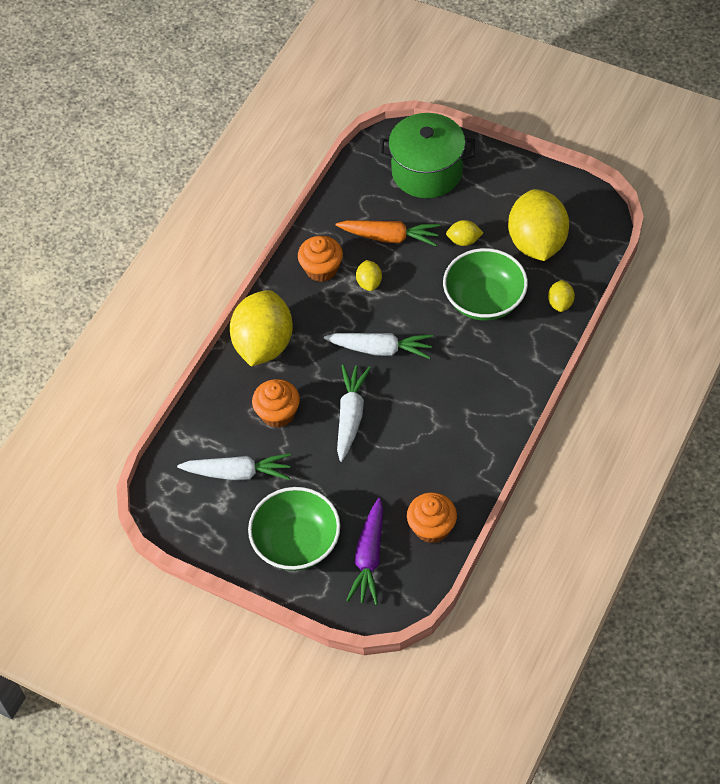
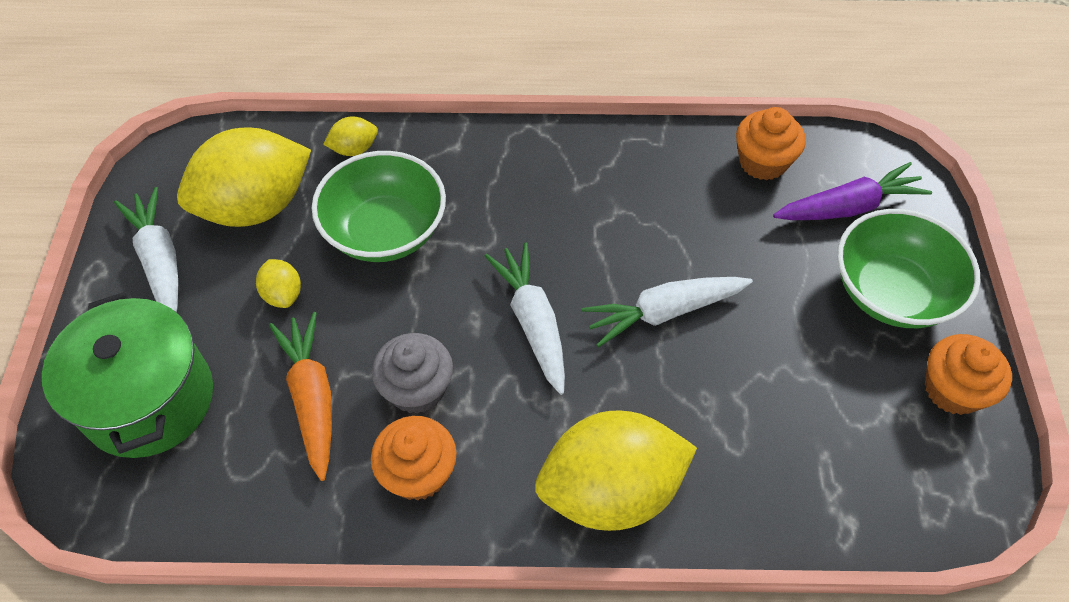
camera: 120 degrees left, 0 degrees up
white carrot [177,453,291,480] -> white carrot moved to [114,187,178,313]
orange cupcake [252,379,300,428] -> orange cupcake moved to [925,334,1012,415]
yellow lemon [356,260,382,291] -> grey cupcake [372,333,453,414]

